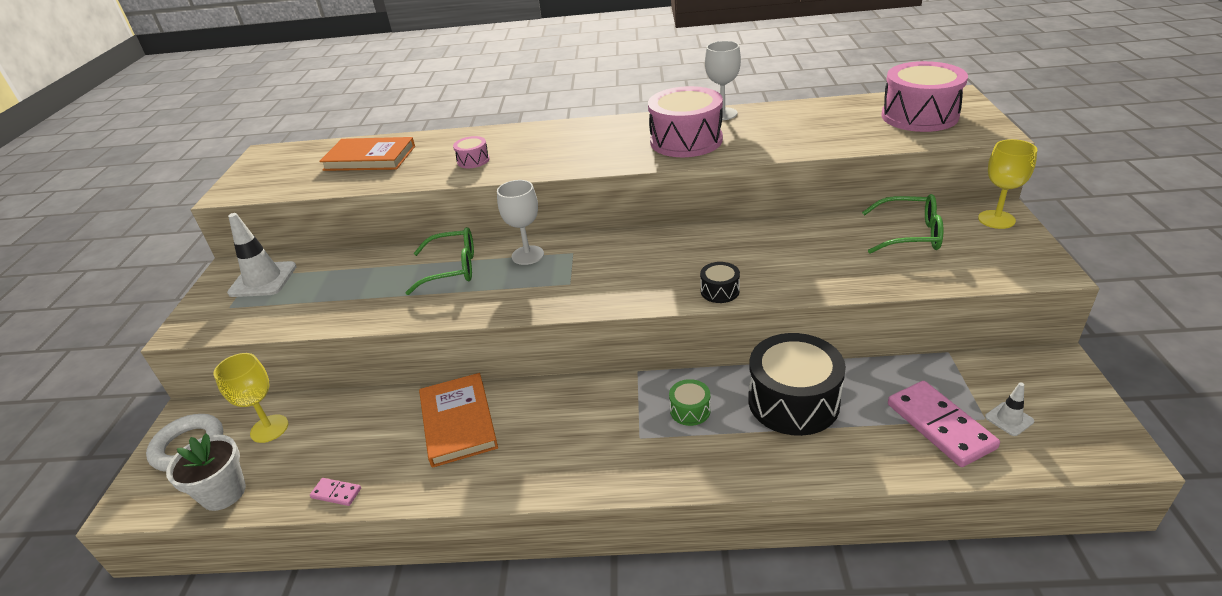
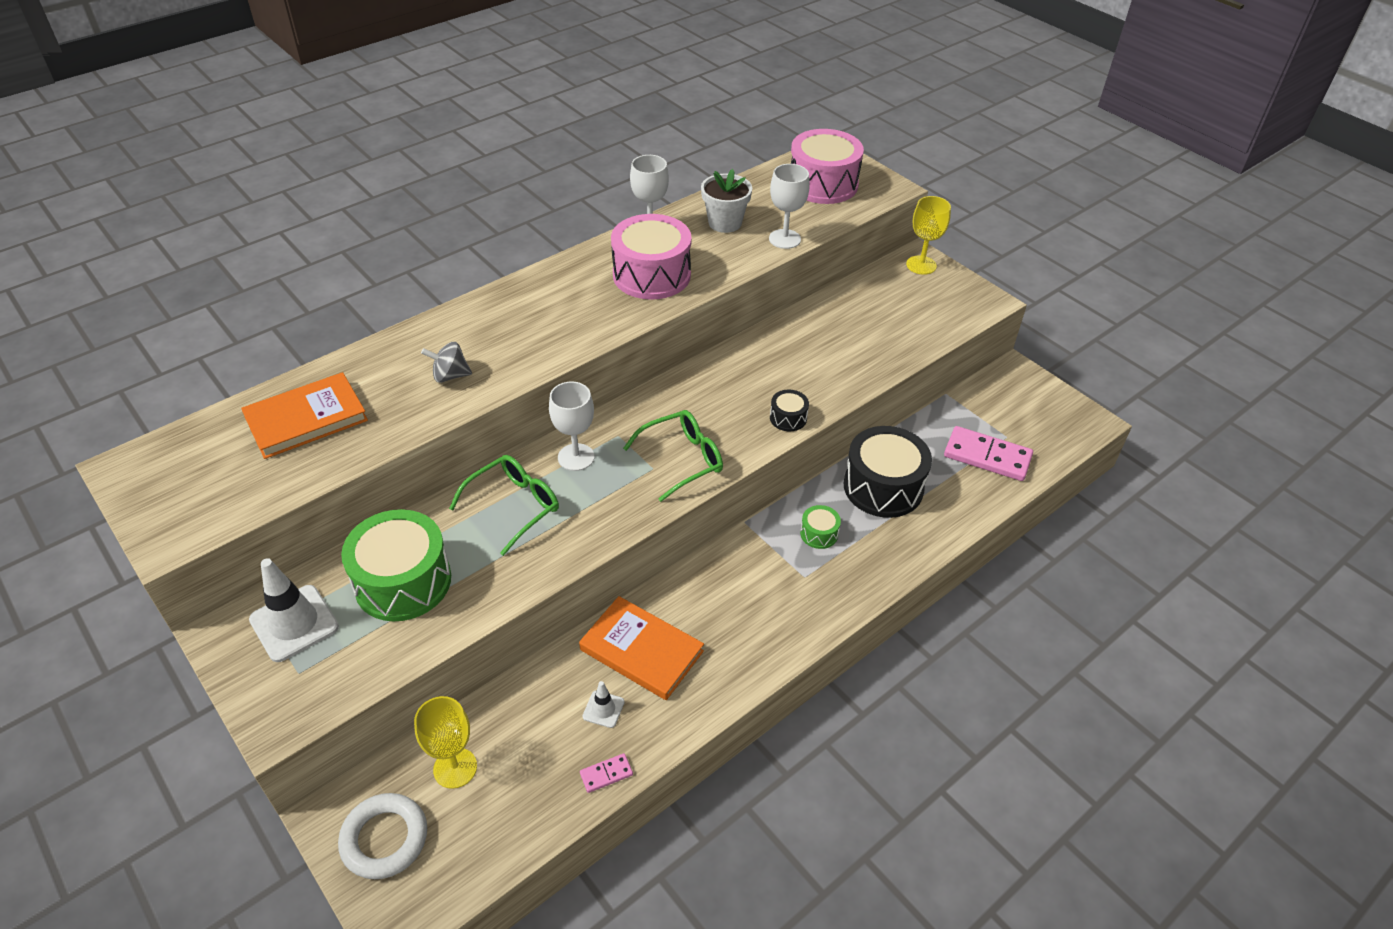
camera: 45 degrees left, 10 degrees up
white flower pot [166,433,246,511] -> white flower pot moved to [701,169,752,233]
pink drum [453,136,490,168] -> grey spinning top [421,342,472,383]
green glasses [862,194,943,254] -> green glasses moved to [623,410,723,502]
white traffic cone [985,382,1034,436] -> white traffic cone moved to [583,681,625,728]
none -> green drum [341,509,451,621]
none -> white goblet [769,164,810,249]

